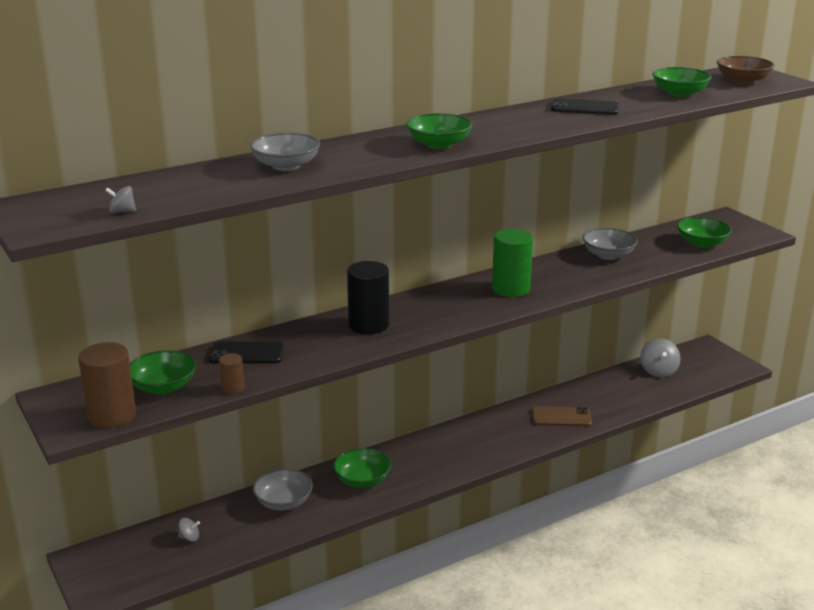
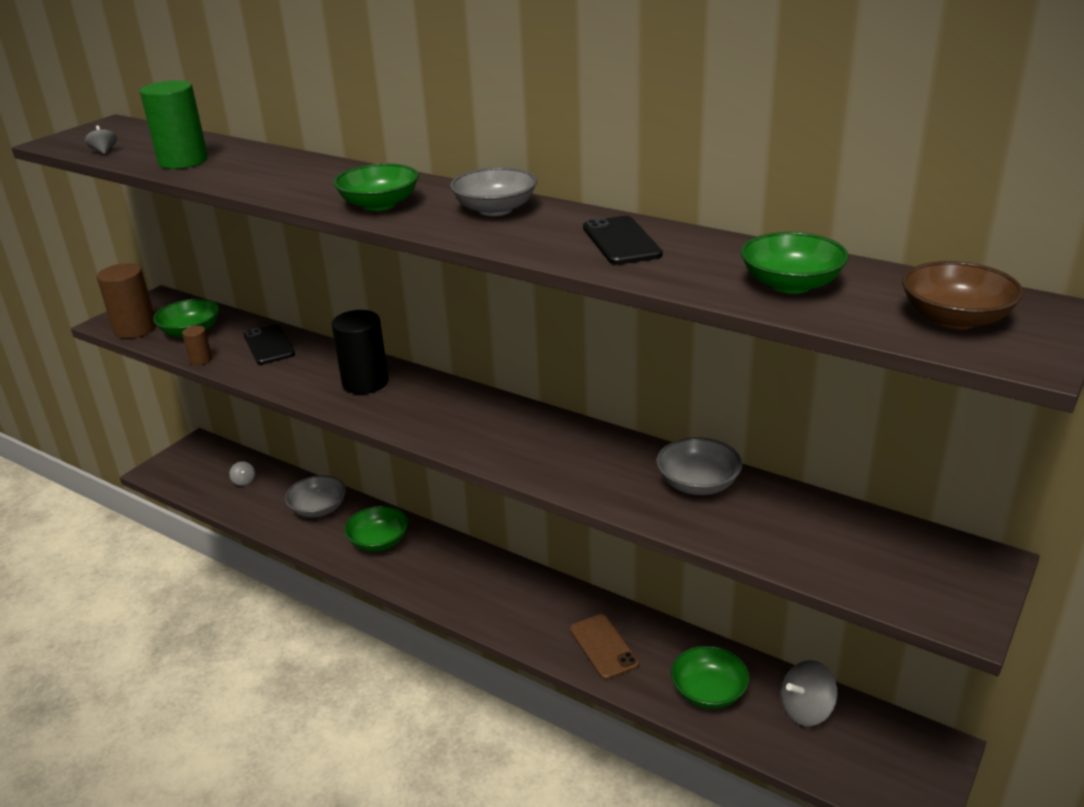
camera: 65 degrees right, 5 degrees up
grey bowl [250,133,320,171] -> grey bowl moved to [450,167,537,216]
green cylinder [492,229,533,297] -> green cylinder moved to [140,80,208,169]
green bowl [677,217,732,248] -> green bowl moved to [671,646,750,709]

